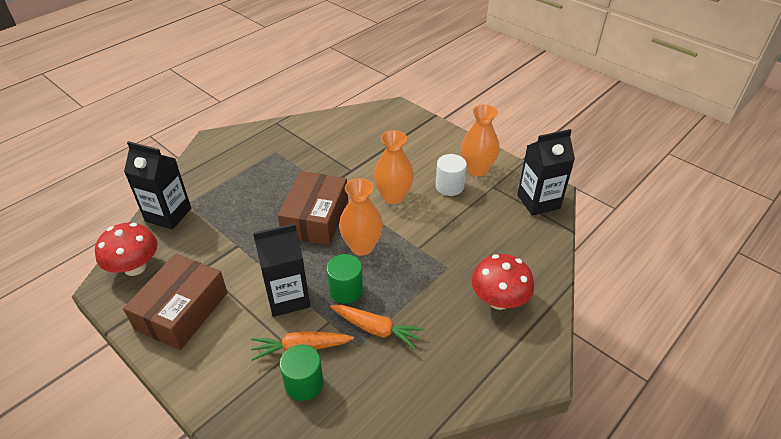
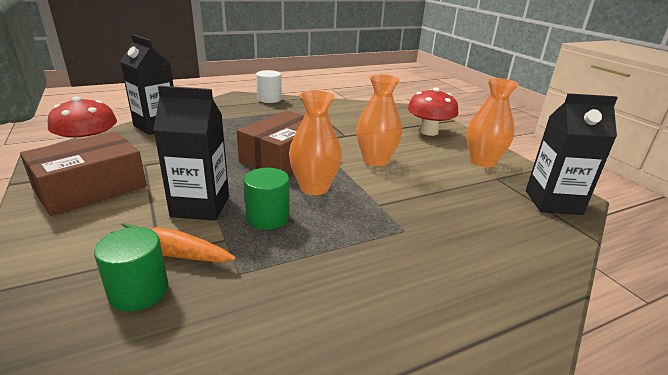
camera: 20 degrees right, 15 degrees down
orange carrot [330,305,425,349] -> none
white cylinder [435,154,467,196] -> white cylinder moved to [256,70,282,103]
red mushroom [471,254,534,310] -> red mushroom moved to [407,88,459,136]

